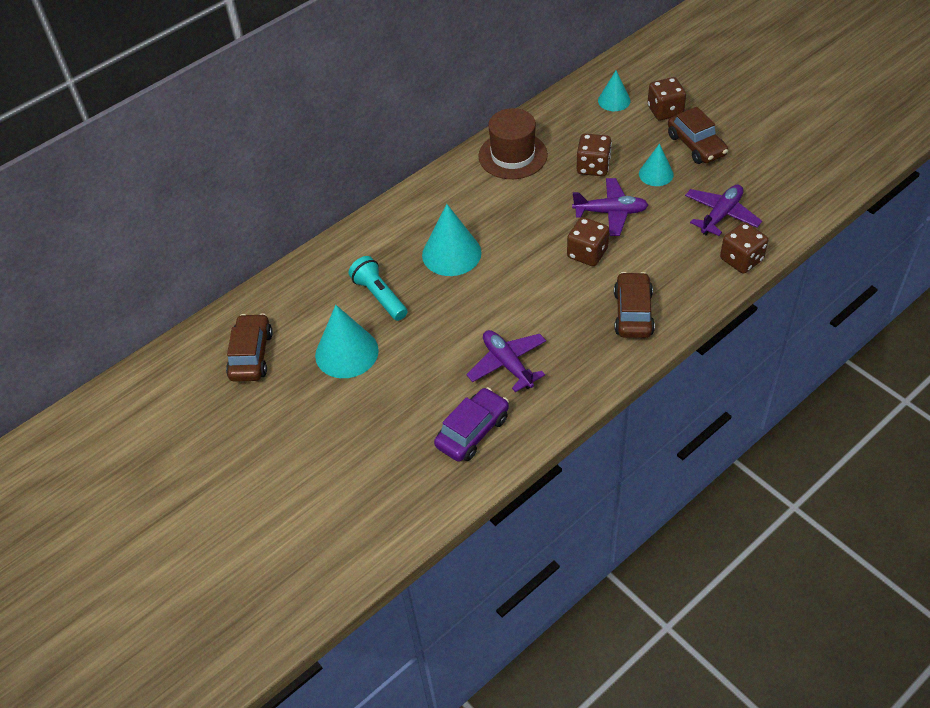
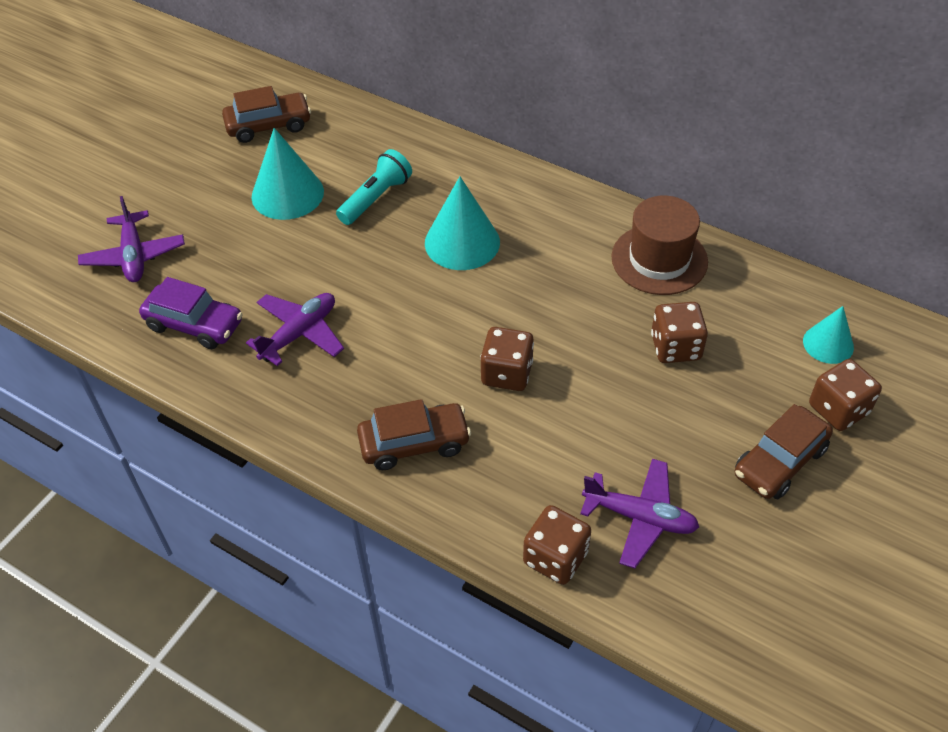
camera: 70 degrees right, 0 degrees up
purple plane [572,178,648,236] -> purple plane moved to [78,196,185,282]
turquoise cone [639,144,674,186] -> none

